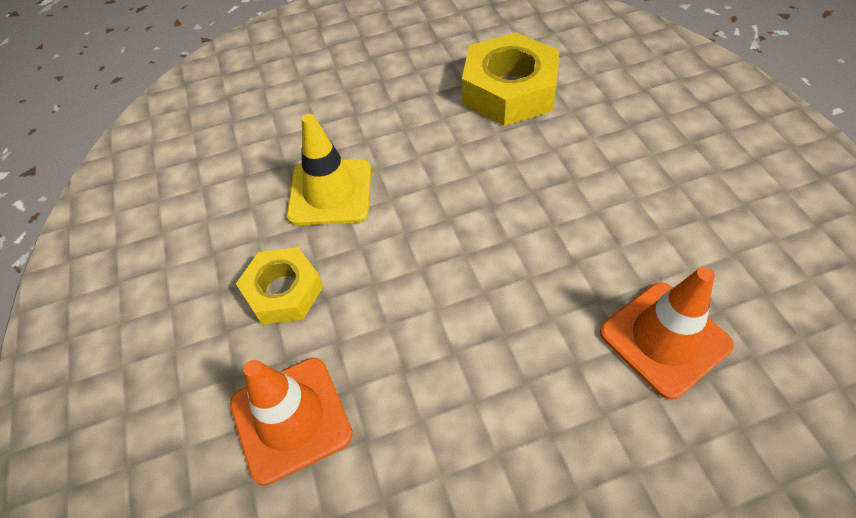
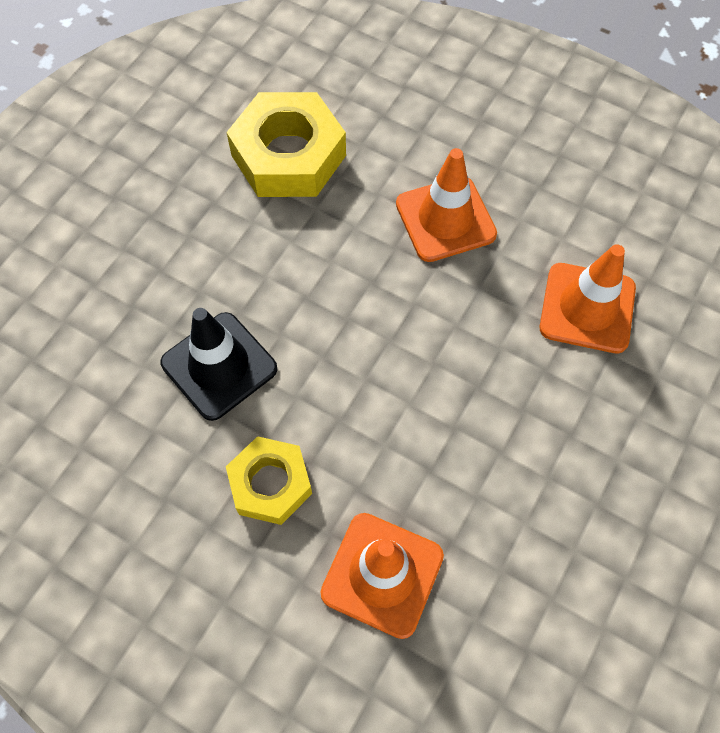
camera: 45 degrees left, 10 degrees up
yellow traffic cone [287,114,371,226] -> black traffic cone [160,308,277,421]
none -> orange traffic cone [396,148,497,262]

